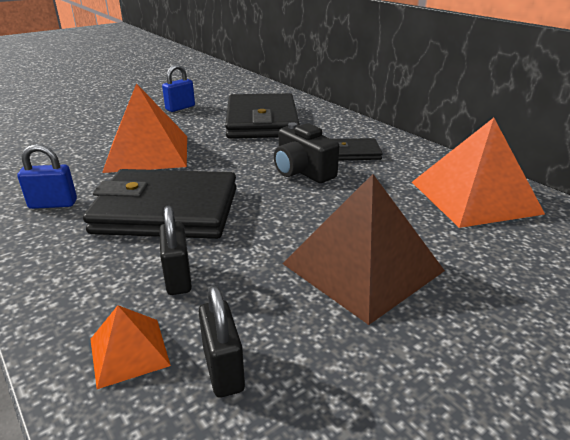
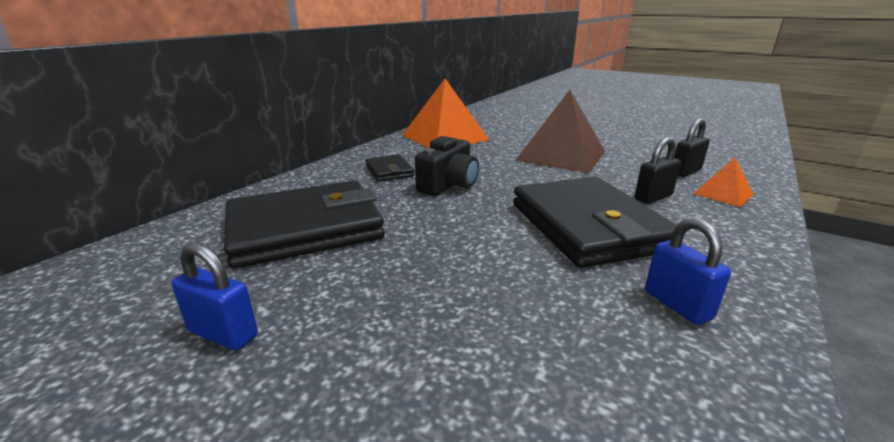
camera: 110 degrees left, 5 degrees down
orange pyramid [102,83,187,173] -> none

